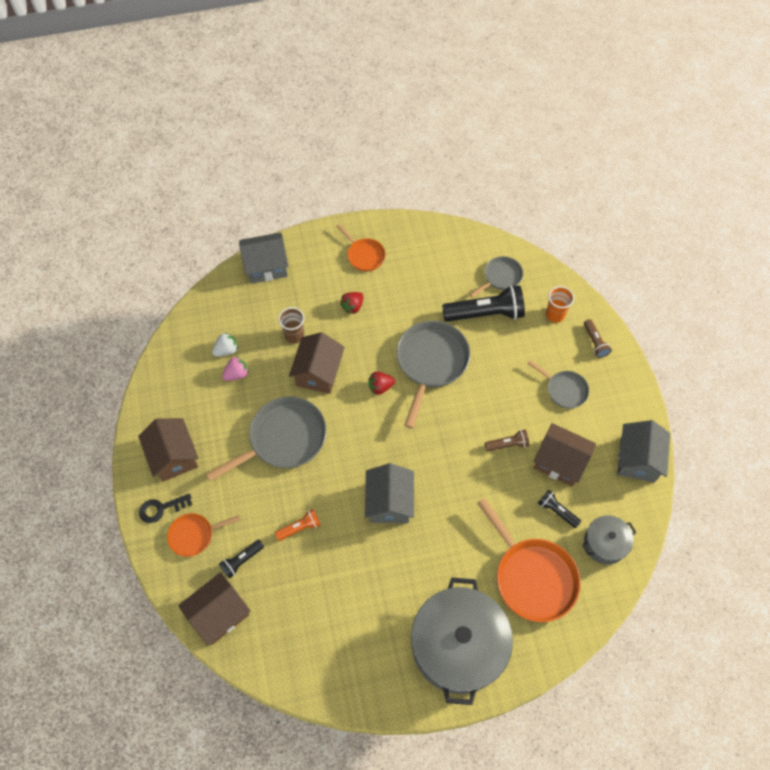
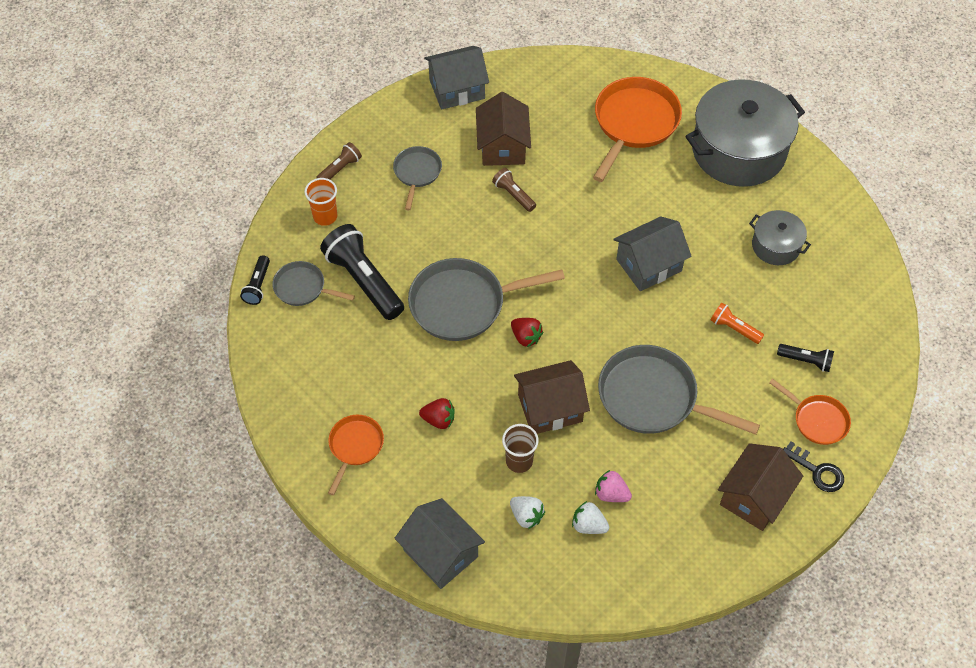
camera: 120 degrees left, 5 degrees down
brown house [178,572,251,646] -> none
black flashlight [538,490,581,528] -> black flashlight moved to [240,255,270,305]
grey pot [582,515,636,565] -> grey pot moved to [749,210,811,265]
none -> white strawberry [510,496,545,529]

